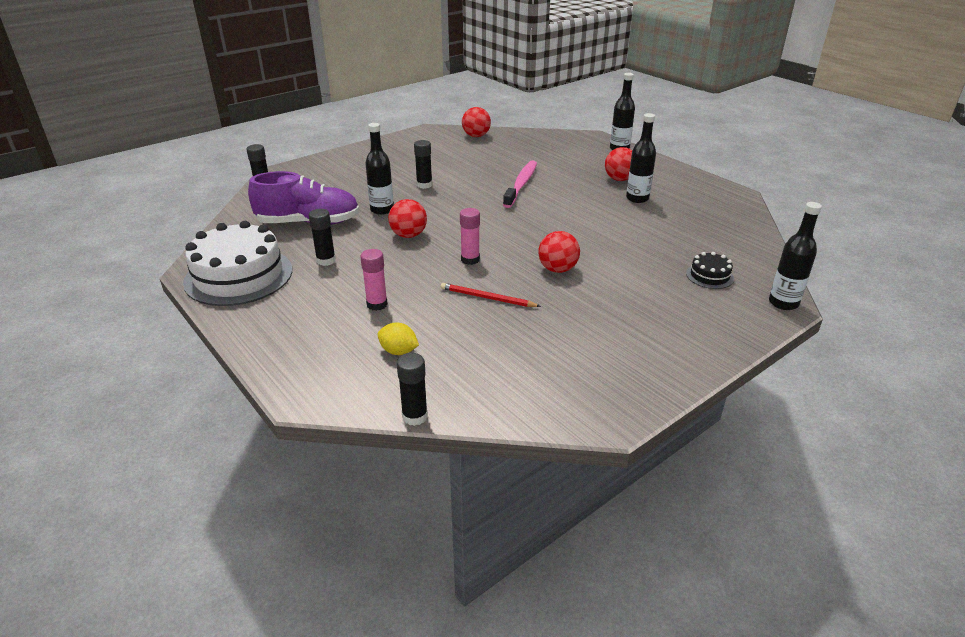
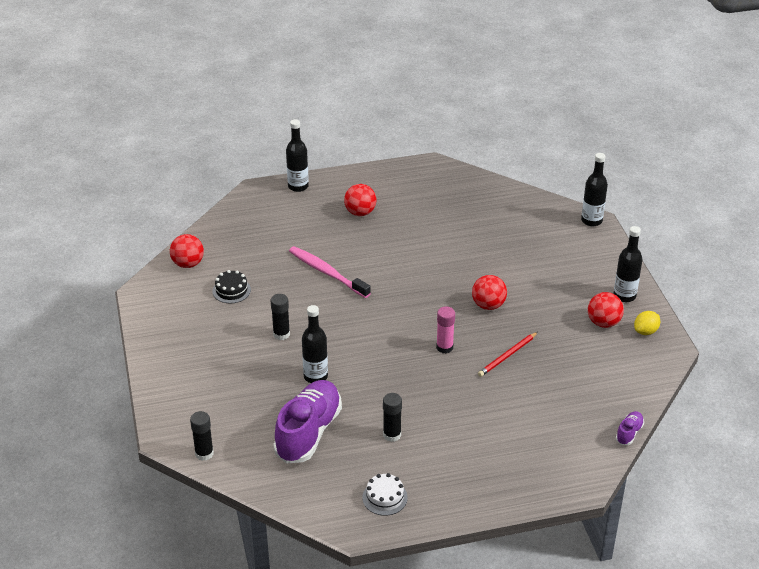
camera: 65 degrees left, 5 degrees up
white cake [183,221,292,306] -> white cake [362,473,408,516], size x0.44
pink glue stick [360,249,388,311] -> none
yellow lemon [377,322,419,355] -> yellow lemon moved to [634,311,660,335]
red ball [388,199,427,238] -> red ball moved to [588,292,624,328]
black glue stick [397,353,428,426] -> purple shoe [616,411,644,445]
black bottle [626,113,656,203] -> black bottle moved to [613,226,642,302]
black cake [686,252,734,289] -> black cake moved to [212,270,251,303]

